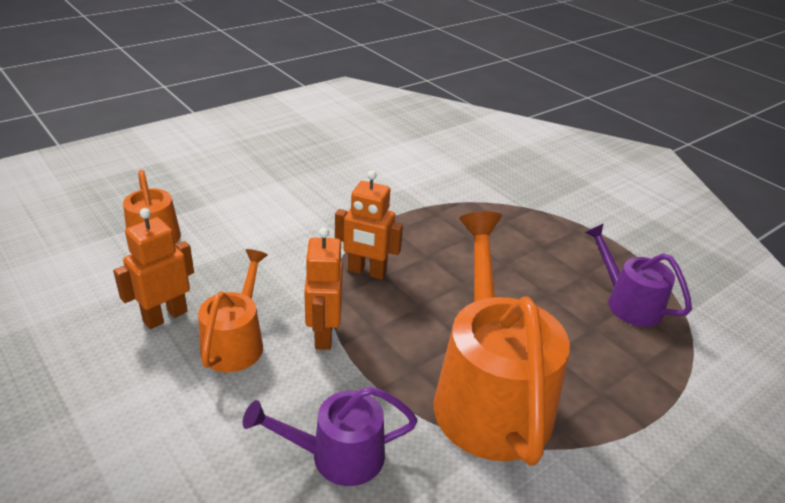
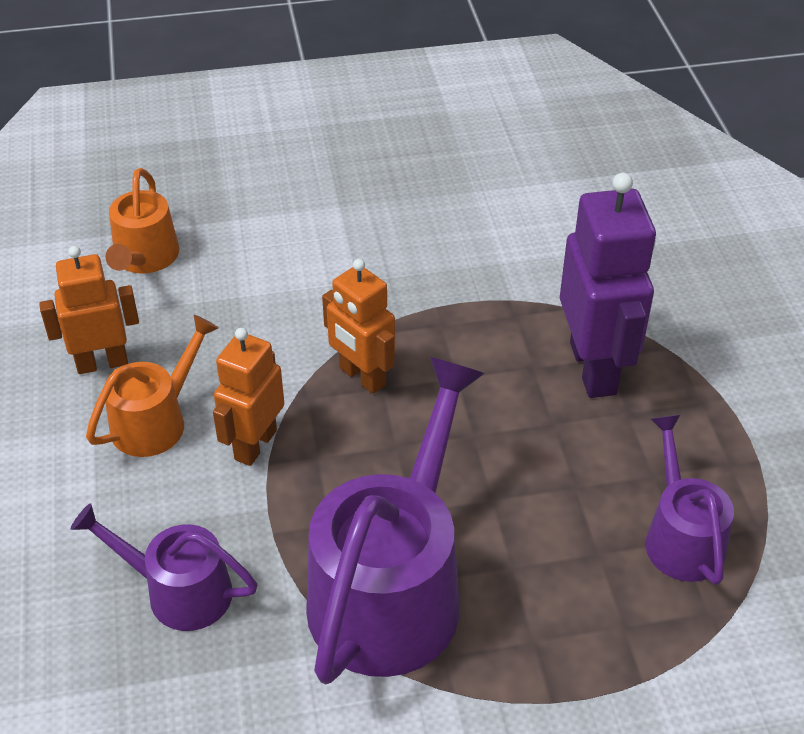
camera: 30 degrees right, 10 degrees up
orange watering can [434,211,570,466] -> purple watering can [306,357,485,684]
none -> purple robot [560,173,656,398]

